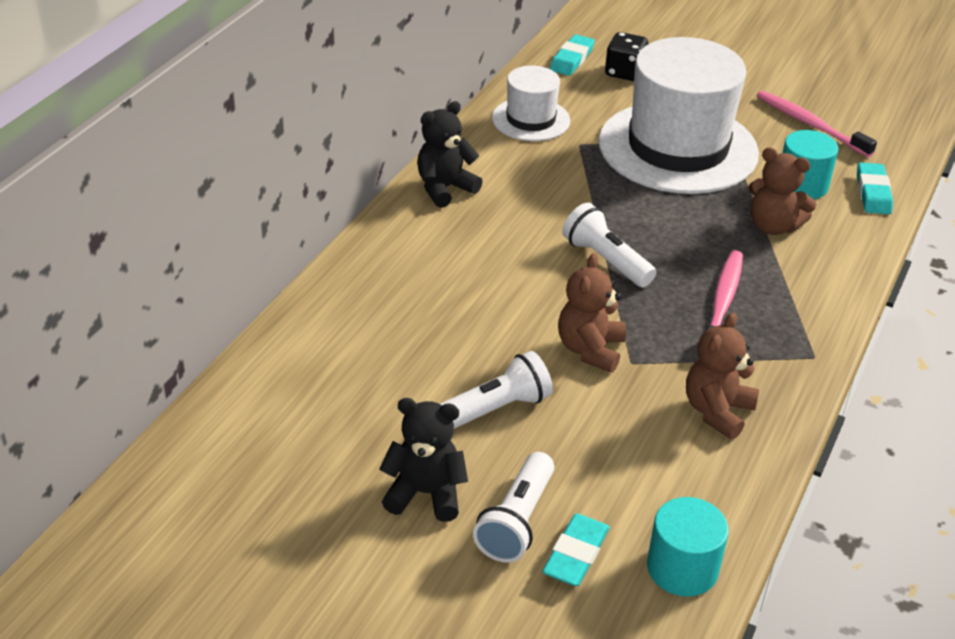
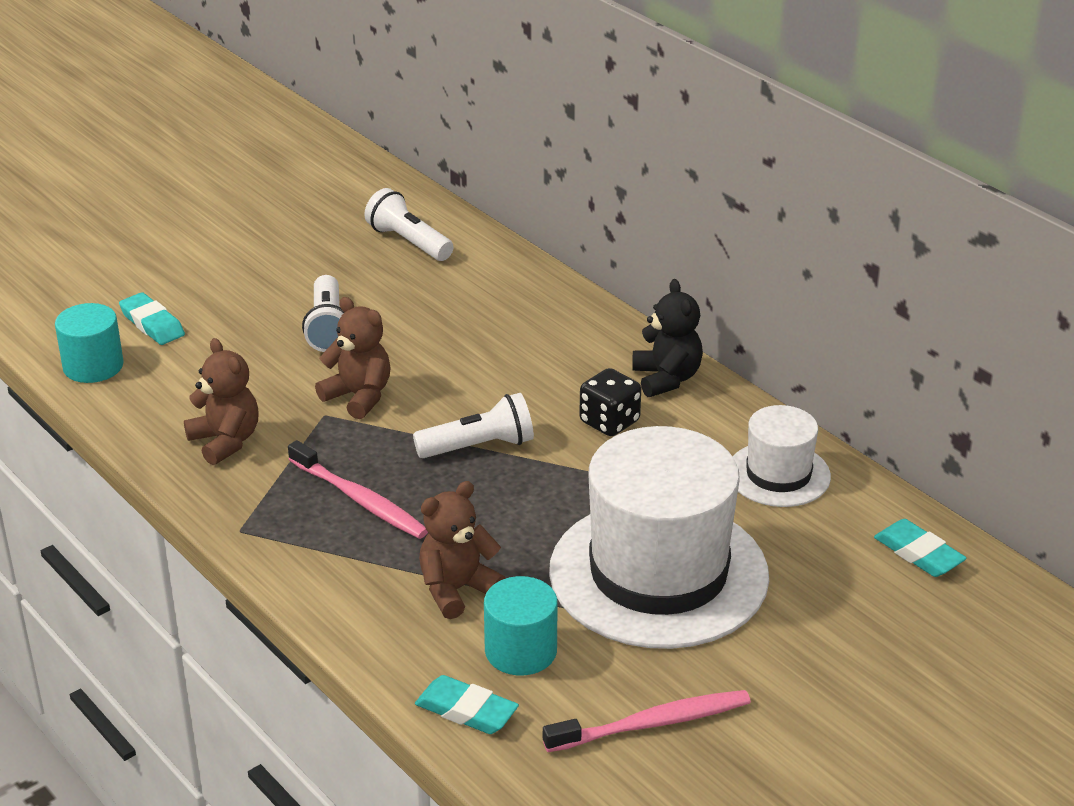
camera: 115 degrees right, 5 degrees down
black teddy bear [379,398,468,522] -> none
white flashlight [473,452,554,563] -> white flashlight moved to [364,188,454,261]
black dice [605,32,648,81] -> black dice moved to [579,368,641,436]

